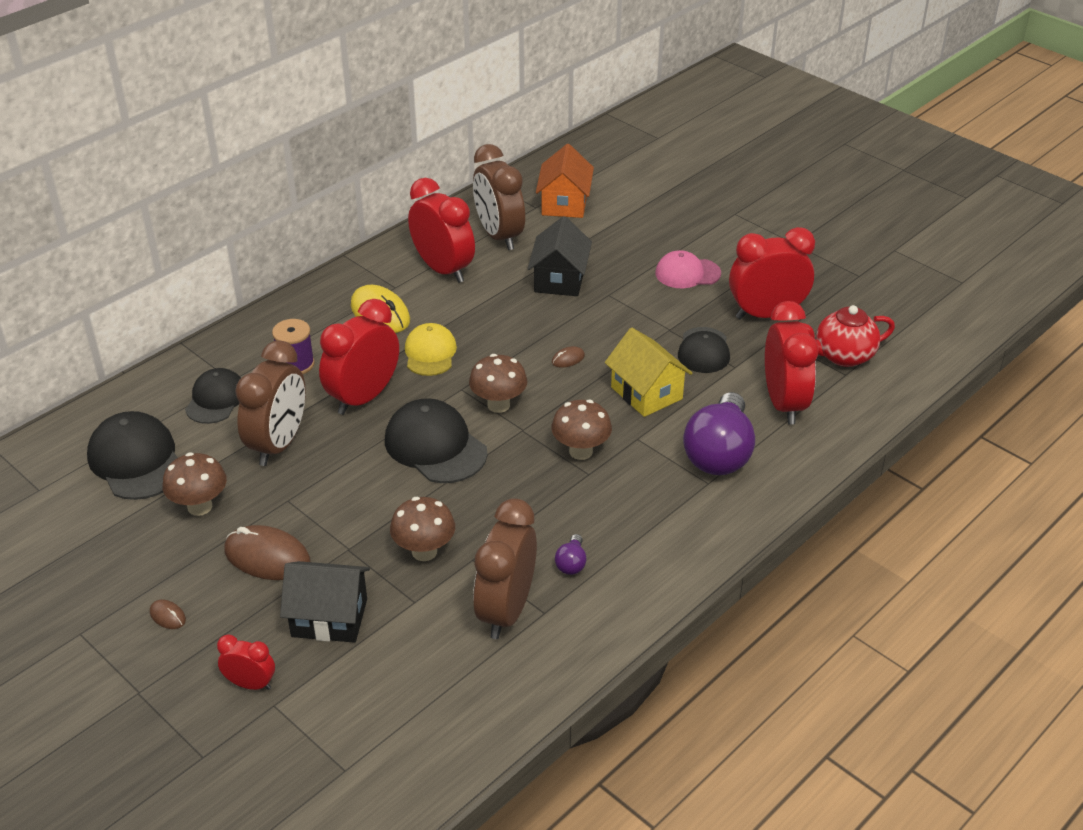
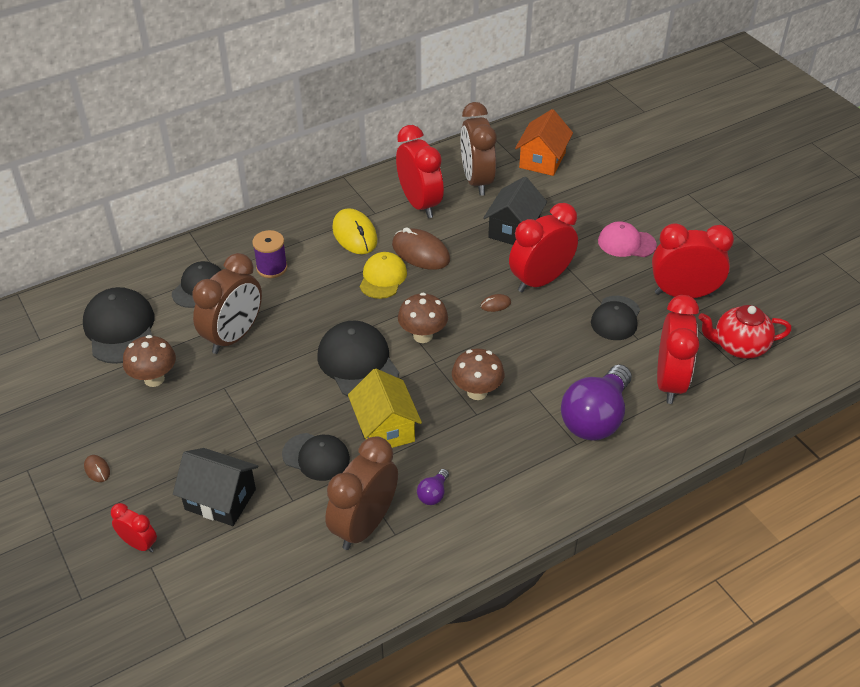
camera: 15 degrees right, 5 degrees up
brown mouse [224,525,311,580] -> brown mouse moved to [392,227,450,270]
red clock [319,299,399,415] -> red clock moved to [509,203,578,292]
brown mushroom [390,497,455,561] -> black cap [282,433,350,481]
yellow house [605,328,692,417] -> yellow house moved to [348,368,422,448]

